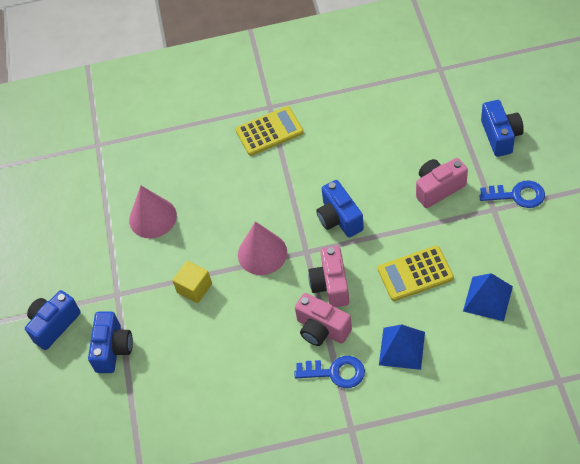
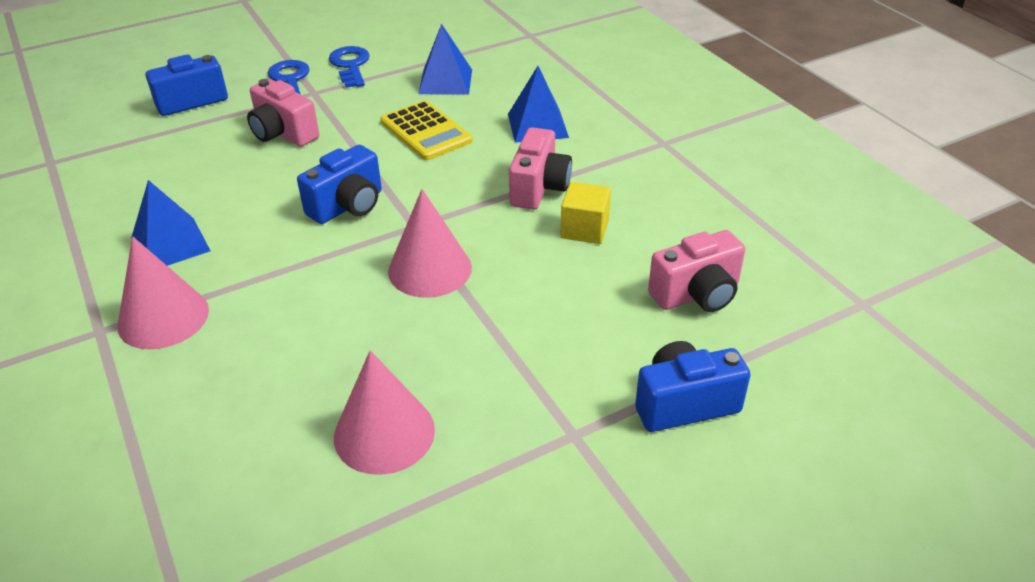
camera: 115 degrees left, 15 degrees down
blue camera [25,290,81,350] -> none
yellow cube [172,261,212,303] -> yellow cube moved to [560,182,611,244]
yellow calculator [236,106,304,156] -> pink cone [118,236,209,349]
blue key [295,356,365,388] -> blue key moved to [329,46,370,88]
pink camera [308,246,349,307] -> pink camera moved to [648,230,745,312]
none -> blue pyramid [131,180,211,266]

